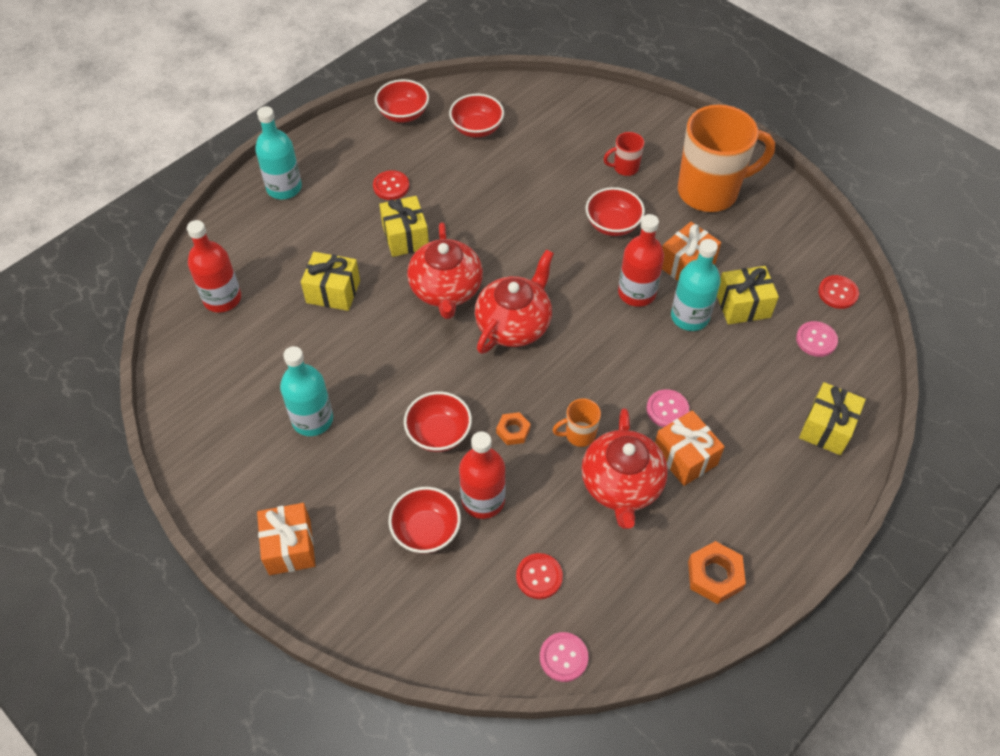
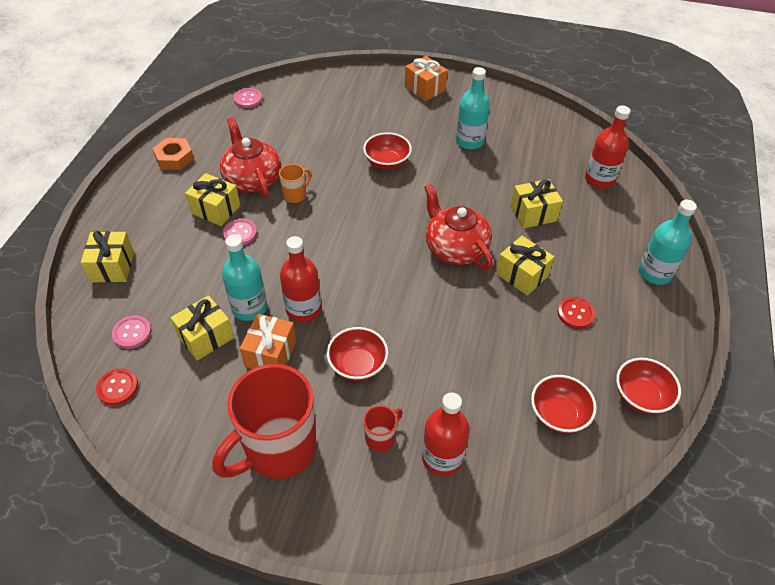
camera: 150 degrees right, 5 degrees down
red bowl [388,487,461,553] -> none
red bottle [459,431,506,519] -> red bottle moved to [422,393,470,476]
red teapot [475,249,554,354] -> none
orange nut [496,412,531,445] -> none
red button [516,553,563,599] -> none
orange gift [655,410,725,486] -> yellow gift [185,173,240,226]
orange mug [678,104,775,212] -> red mug [212,364,317,479]

